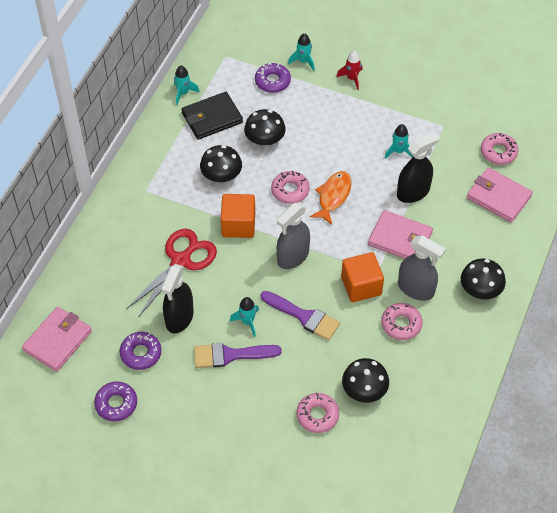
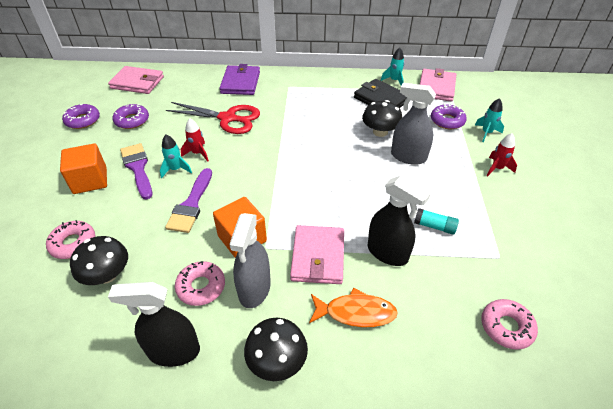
camera: 70 degrees right, 10 degrees down
black spray bottle [161,264,194,333] -> black spray bottle moved to [108,282,200,367]
black mushroom [200,145,242,182] -> none
orange cube [221,194,255,238] -> orange cube moved to [60,144,107,194]
pink donut [271,171,309,204] -> none
grey spray bottle [277,203,310,269] -> grey spray bottle moved to [391,83,436,165]
orange fish [310,171,352,225] -> orange fish moved to [309,288,398,327]
turquoise rocket [385,124,413,159] -> turquoise glue stick [414,208,459,235]
pink wallet [467,168,533,223] -> pink wallet moved to [419,68,456,102]
none -> red rocket [181,119,209,162]
none -> purple wallet [219,64,260,95]

